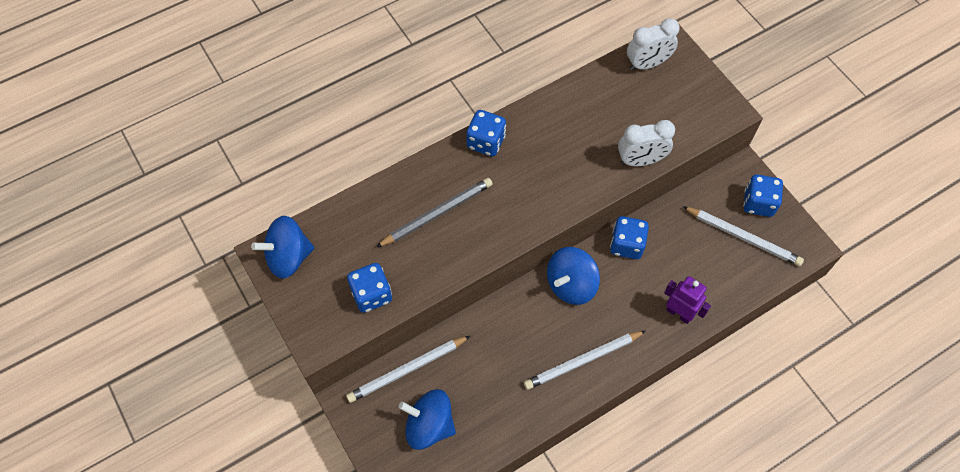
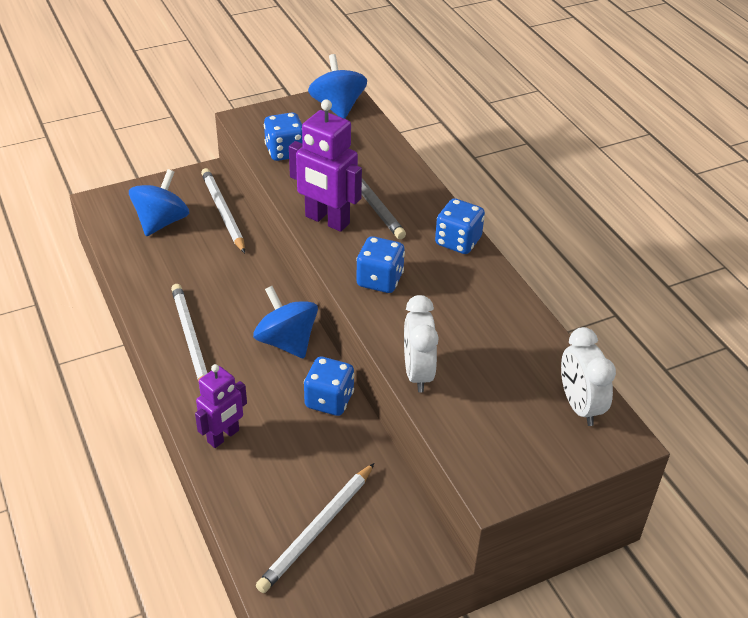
camera: 95 degrees right, 20 degrees down
blue dice [743,174,783,217] -> blue dice moved to [356,236,405,293]
none -> purple robot [289,99,362,232]

